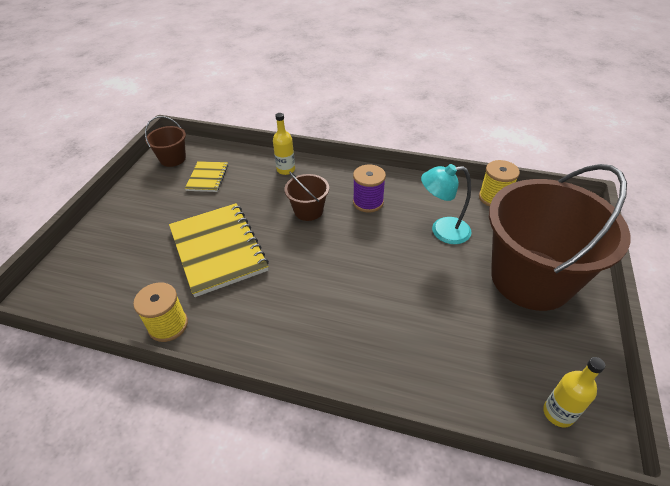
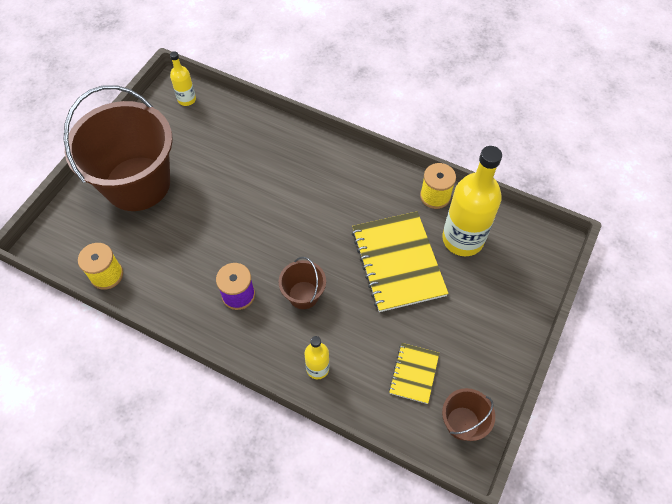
camera: 170 degrees left, 15 degrees up
turquoise lamp [421,164,471,244] -> none
none -> yellow bottle [442,146,502,256]

